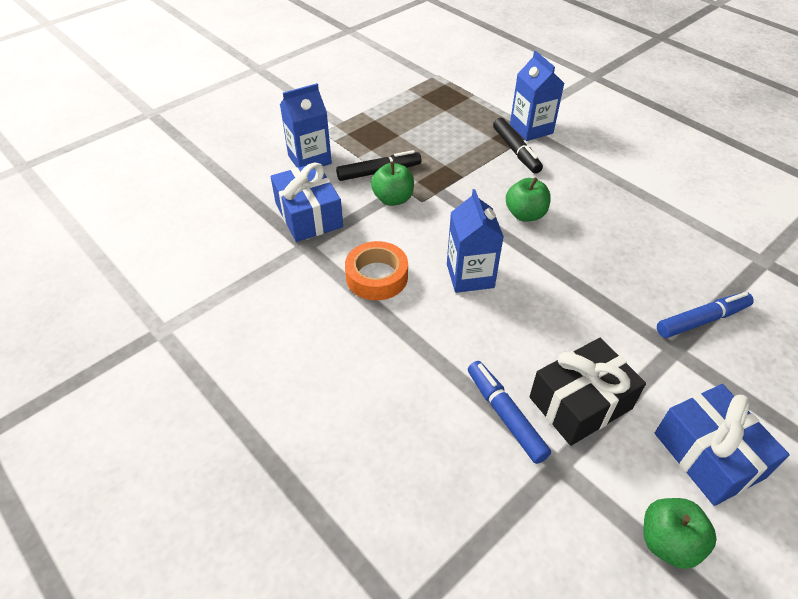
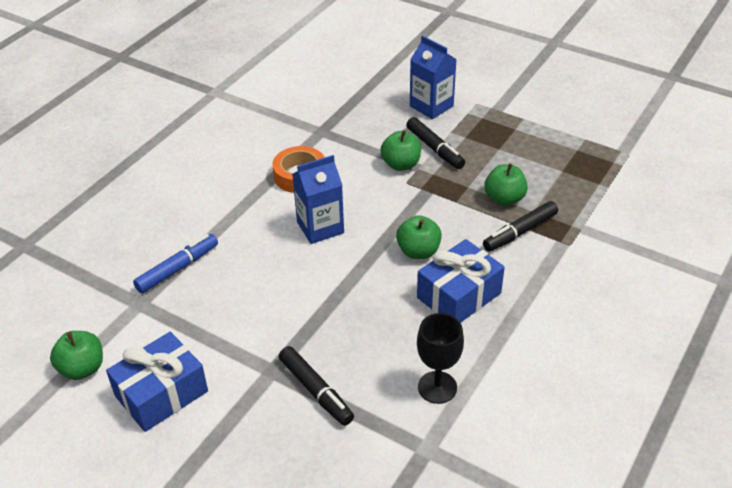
camera: 75 degrees right, 5 degrees down
blue gift [271,162,343,242] -> blue gift moved to [417,239,505,323]
blue carton [510,51,564,141] -> none
black gift [529,338,646,446] -> none
blue marker [657,292,754,338] -> black marker [279,346,354,426]
none -> black goblet [417,313,464,404]
none -> green apple [484,163,528,206]

